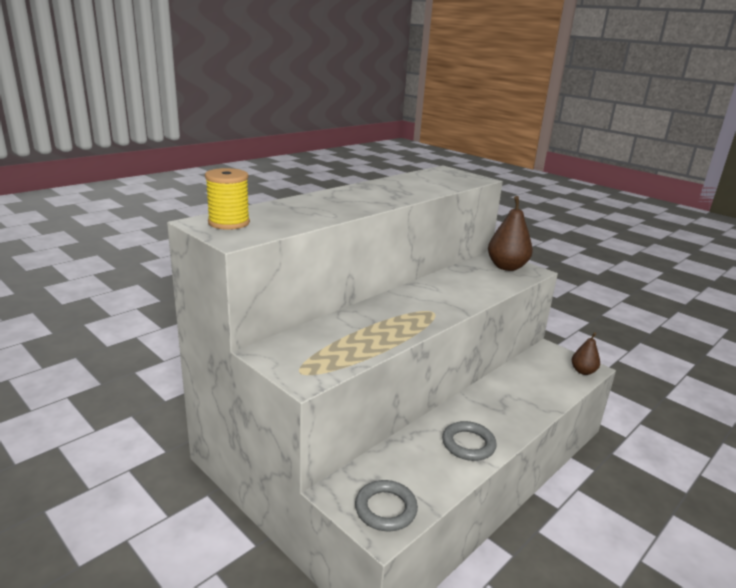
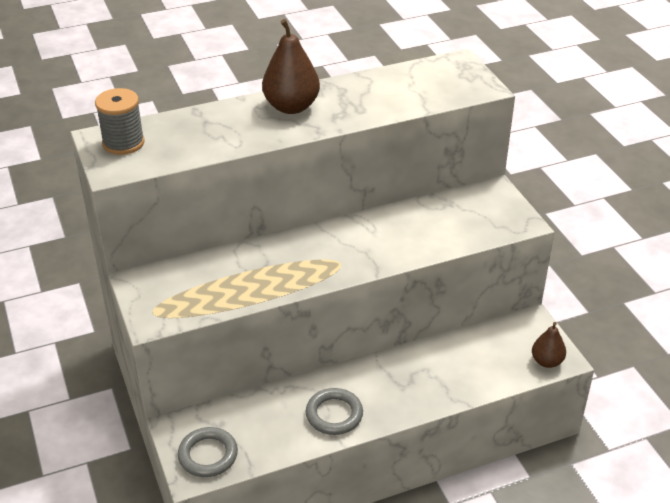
camera: 25 degrees right, 15 degrees up
yellow spool [205,168,250,230] -> grey spool [95,88,145,155]
brown pear [488,196,533,271] -> brown pear moved to [262,19,320,114]

